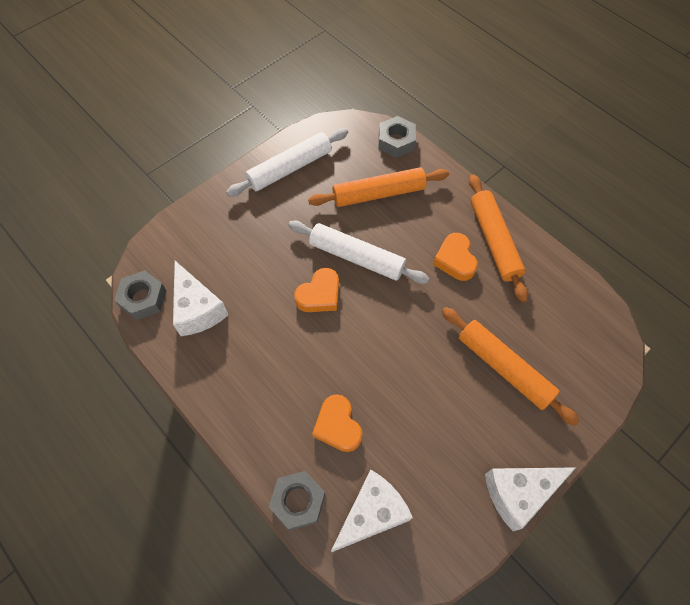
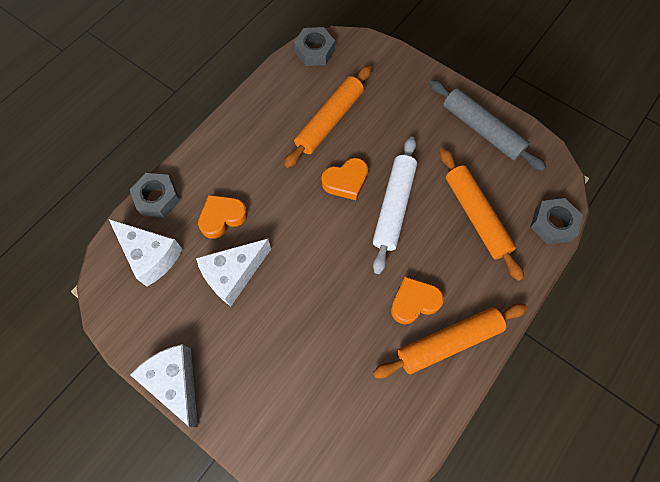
camera: 80 degrees right, 5 degrees up
white cheese [173,261,228,336] -> white cheese moved to [196,239,271,306]
white rolling pin [226,128,348,197] -> grey rolling pin [429,80,546,171]
orange heart [294,268,339,312] -> orange heart turned 60 degrees counterclockwise [322,158,368,200]
orange rolling pin [442,307,580,426] -> orange rolling pin moved to [284,66,372,168]

